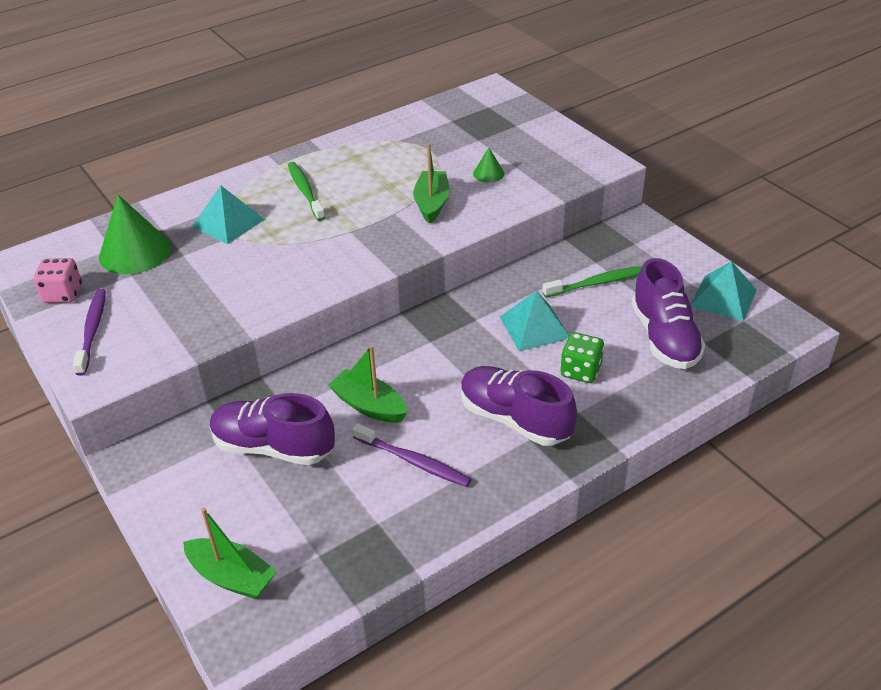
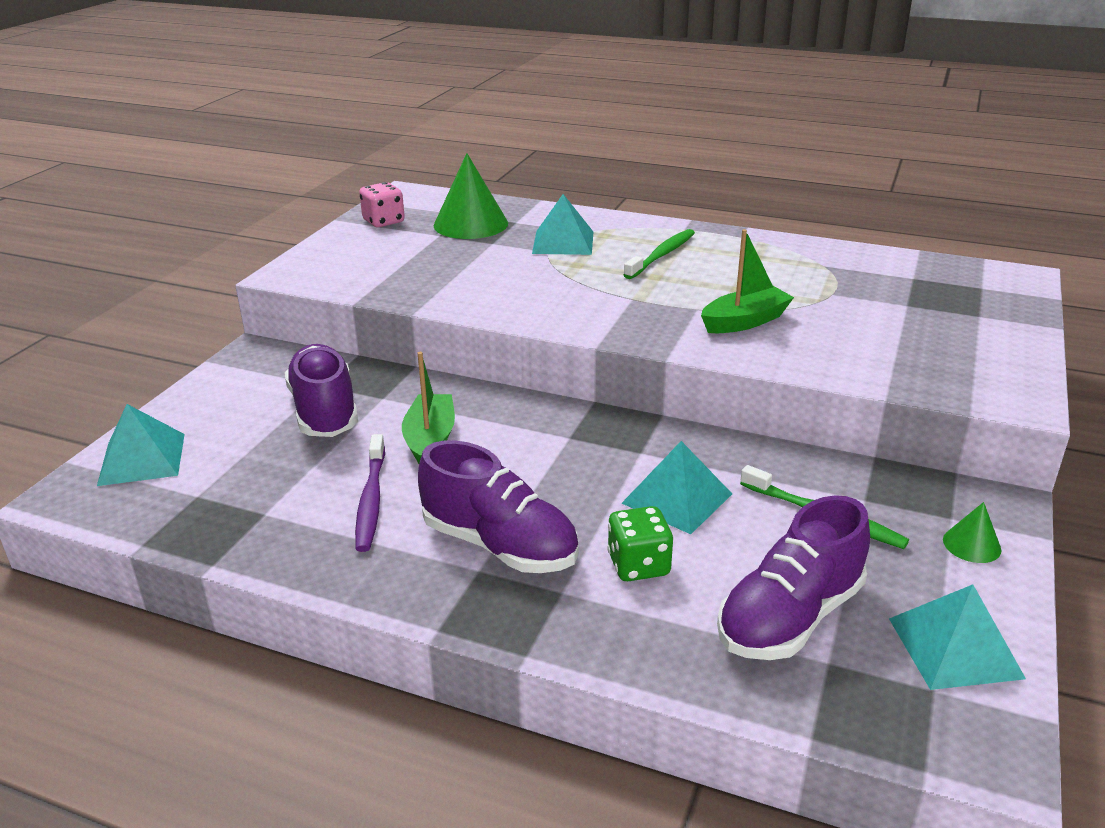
camera: 55 degrees right, 10 degrees down
purple toothbrush [73,289,106,376] -> none
green boat [183,508,277,599] -> turquoise pyramid [97,404,185,486]
purple shoe [461,366,577,446] -> purple shoe turned 120 degrees clockwise [418,440,579,573]
green cone [473,148,505,183] -> green cone moved to [943,502,1001,563]

